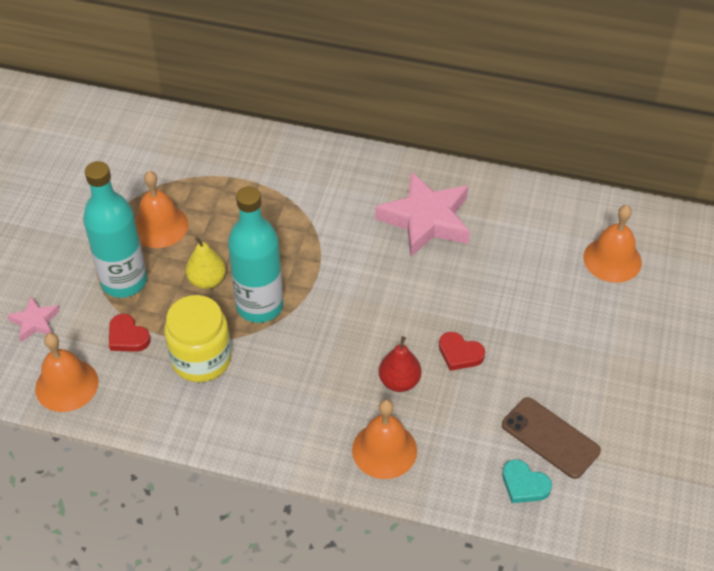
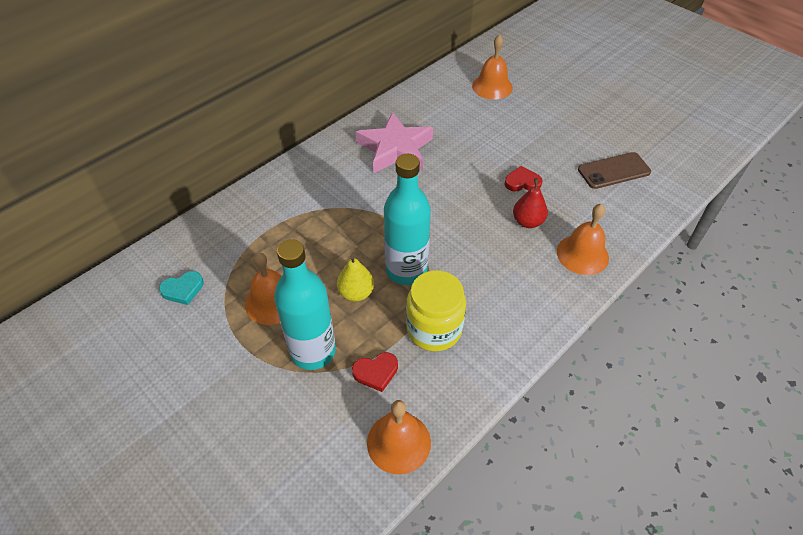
camera: 60 degrees left, 0 degrees up
pink star [7,296,60,342] -> none
red heart [439,332,485,371] -> red heart turned 150 degrees counterclockwise [505,166,542,192]
turquoise heart [502,459,552,503] -> turquoise heart moved to [159,271,204,305]

